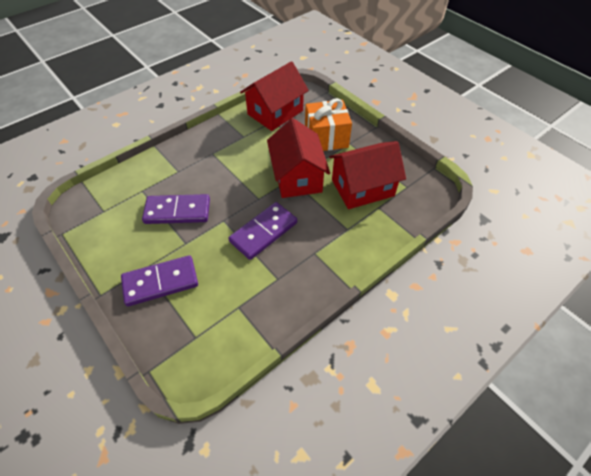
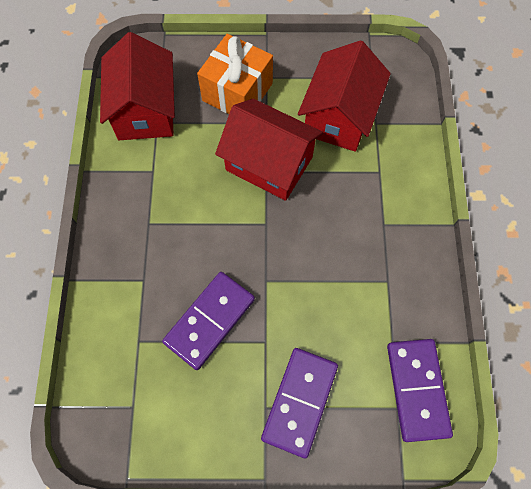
camera: 50 degrees left, 15 degrees up
purple domino [228,202,297,260] -> purple domino moved to [387,339,453,442]

